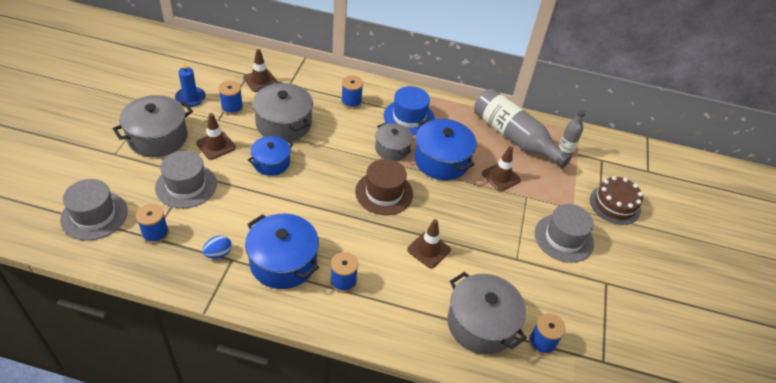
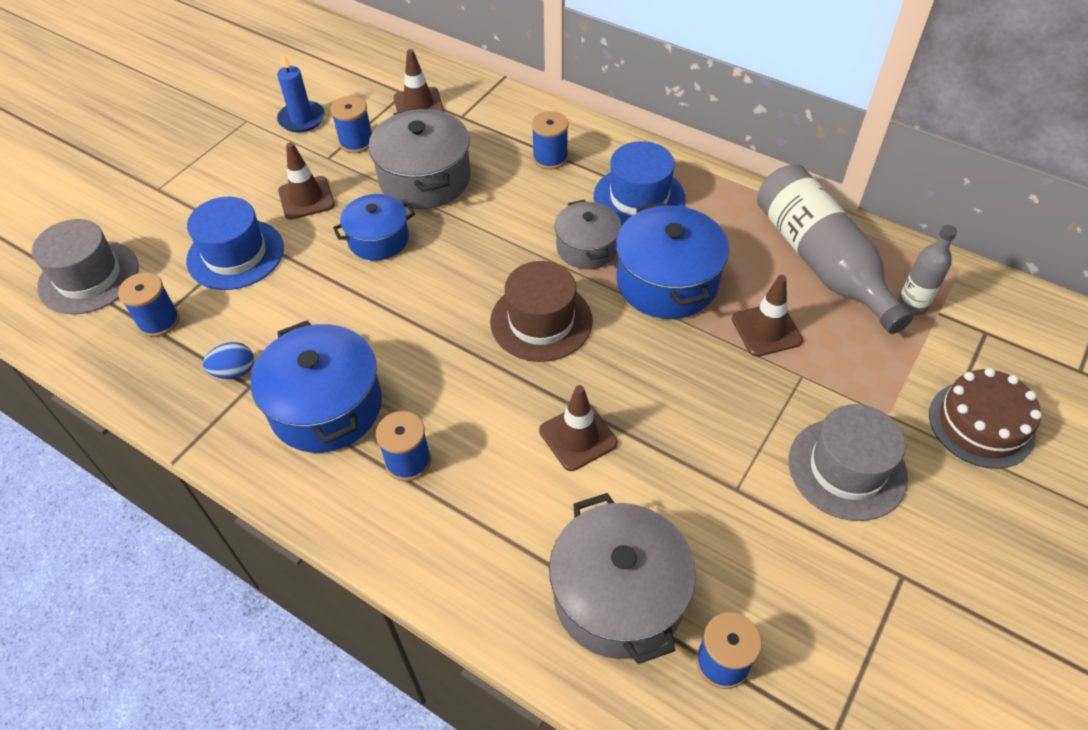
camera: 25 degrees right, 5 degrees up
grey pot [112,95,193,157] -> none
grey hat [155,151,217,209] -> blue hat [186,197,284,290]

